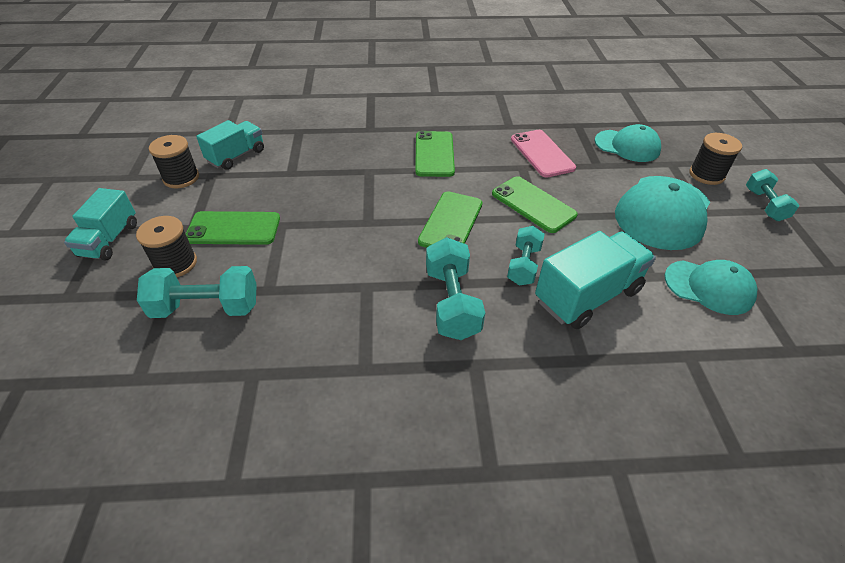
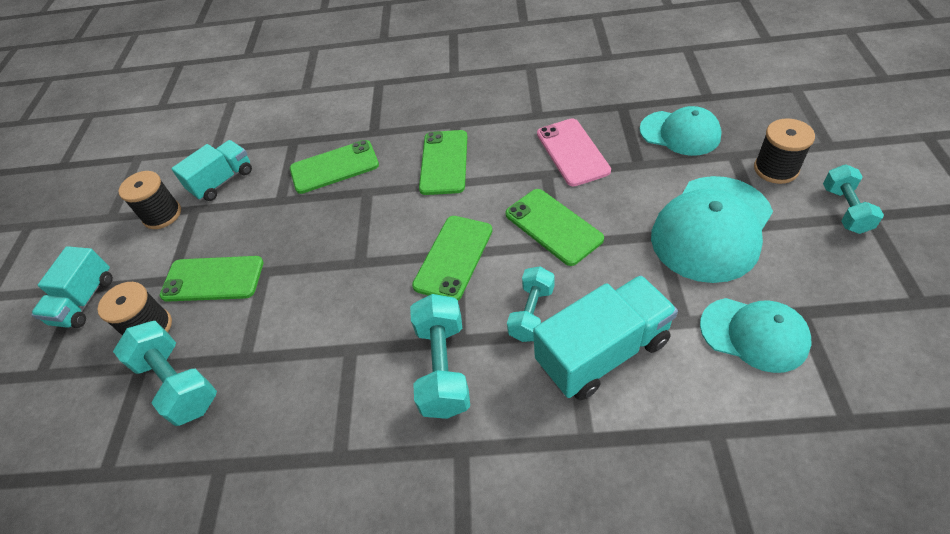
camera: 10 degrees right, 5 degrees up
turquoise dumbbell [137,266,257,318] -> turquoise dumbbell turned 45 degrees clockwise [113,321,217,426]
none -> green phone [290,140,379,194]

